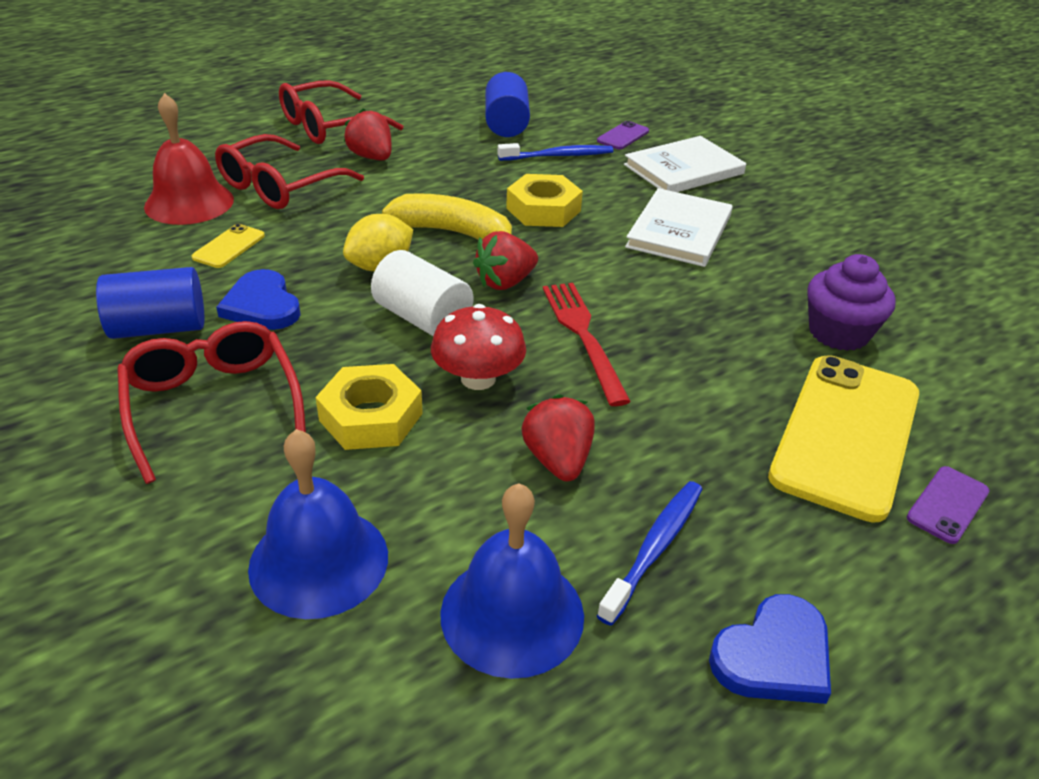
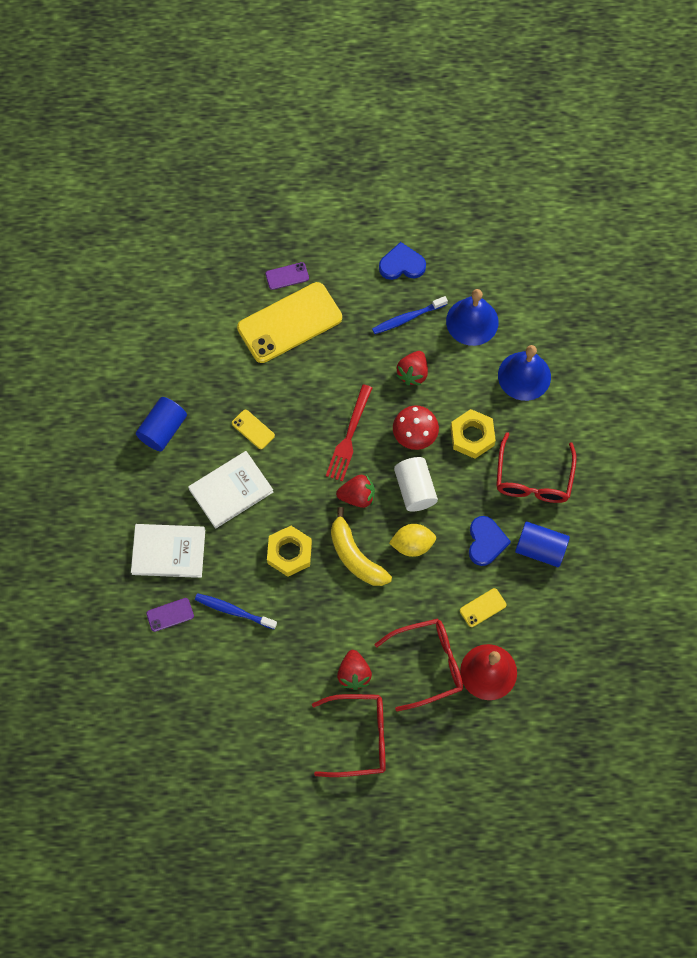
camera: 145 degrees left, 30 degrees up
blue cylinder [485,72,530,137] -> blue cylinder moved to [136,397,187,451]
purple cupcake [807,254,896,351] -> none
none -> yellow phone [232,410,275,449]

